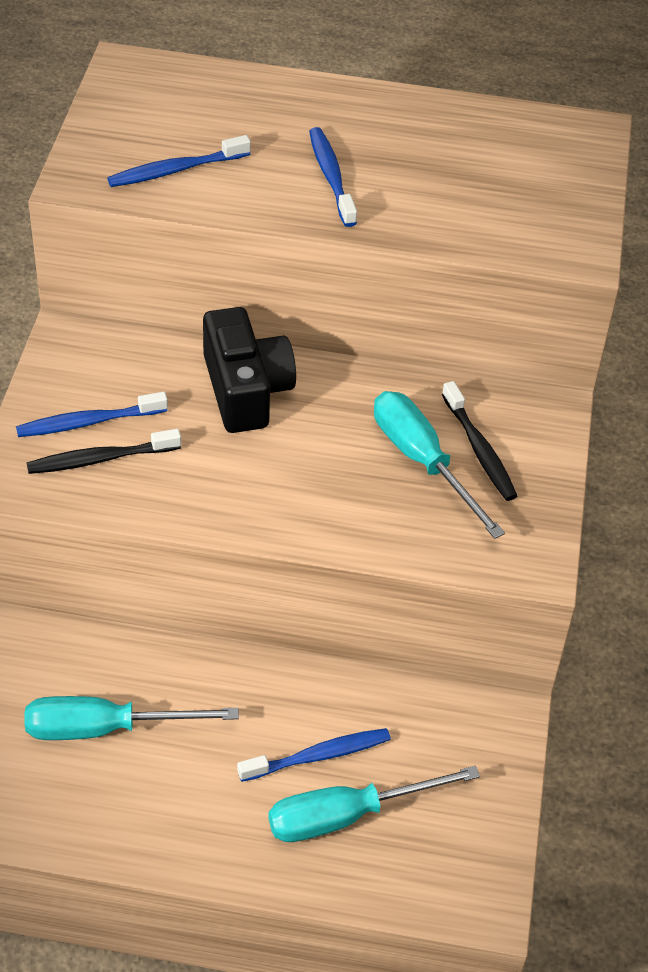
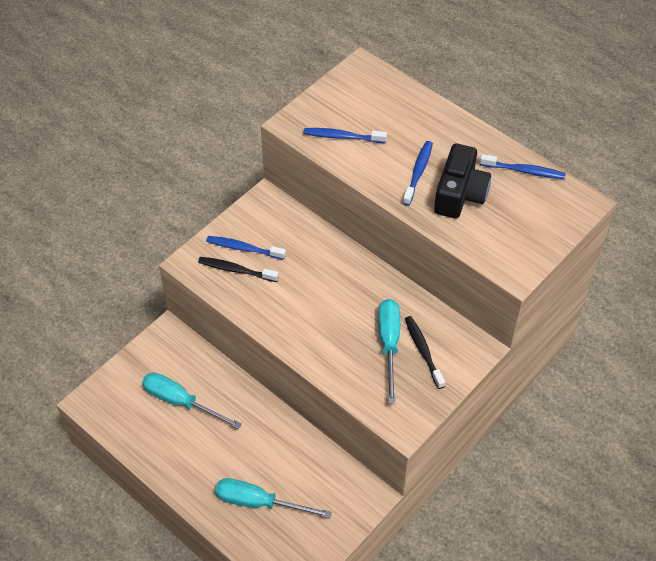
camera: 35 degrees right, 5 degrees up
black camera [203,307,296,433] -> black camera moved to [434,143,491,219]
blue toothbrush [237,728,391,782] -> blue toothbrush moved to [480,154,566,179]
black toothbrush [442,381,517,501] -> black toothbrush turned 150 degrees clockwise [405,316,445,389]

